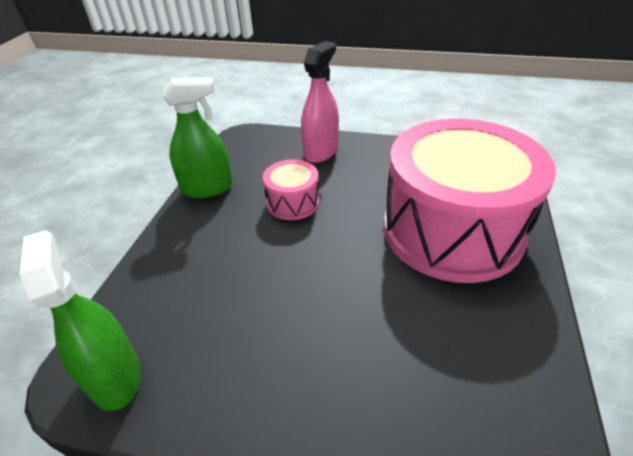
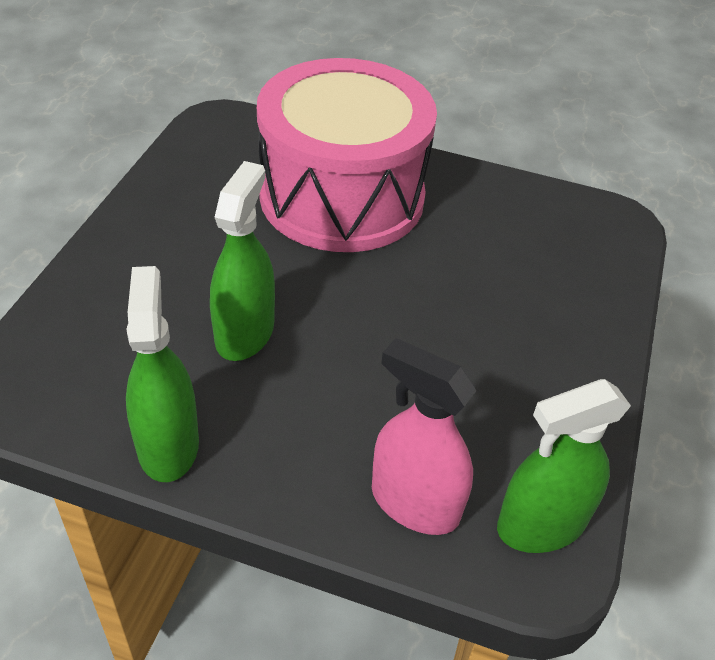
camera: 90 degrees left, 5 degrees up
pink drum [263,159,319,220] -> green spray bottle [210,161,275,361]
pink spray bottle [301,41,339,163] -> pink spray bottle moved to [372,338,476,535]

